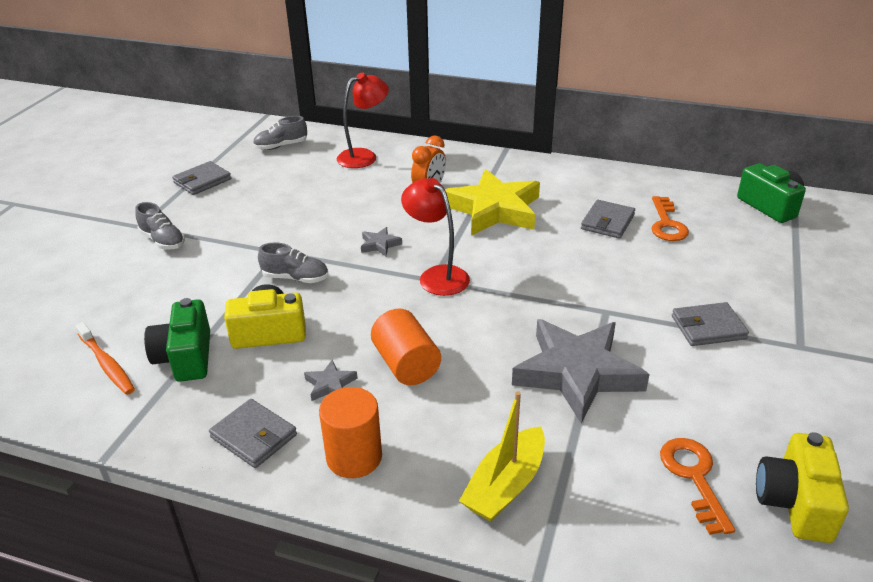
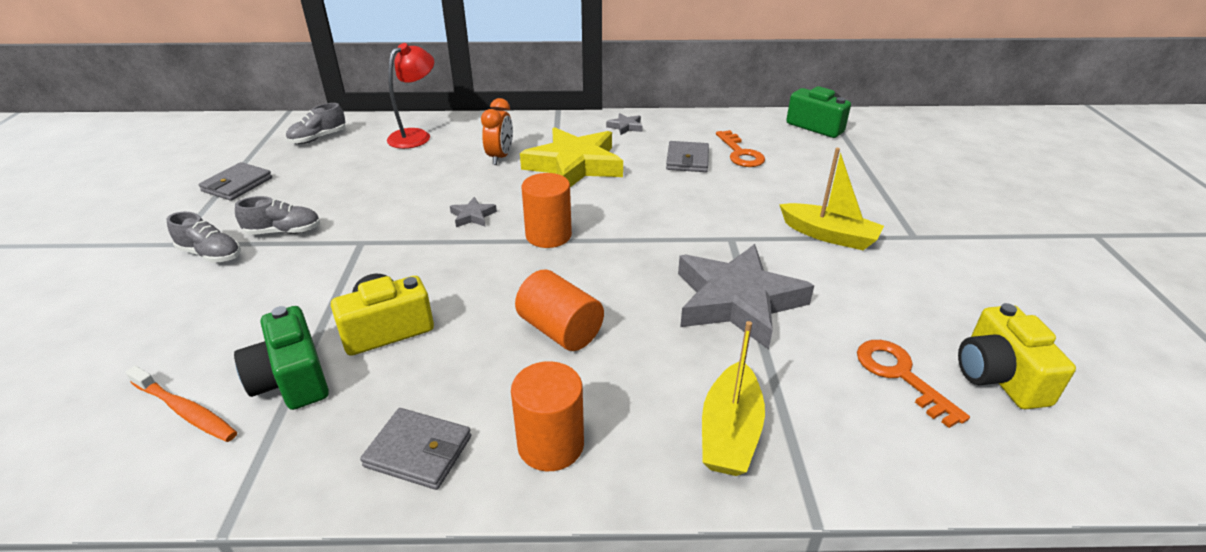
camera: 20 degrees left, 0 degrees up
grey shoe [258,242,328,283] -> grey shoe moved to [235,196,320,235]
grey star [304,360,357,401] -> grey star moved to [606,113,643,135]
red lamp [401,178,470,296] -> orange cylinder [522,173,572,248]
grey wallet [672,302,749,346] -> yellow boat [779,148,884,250]

